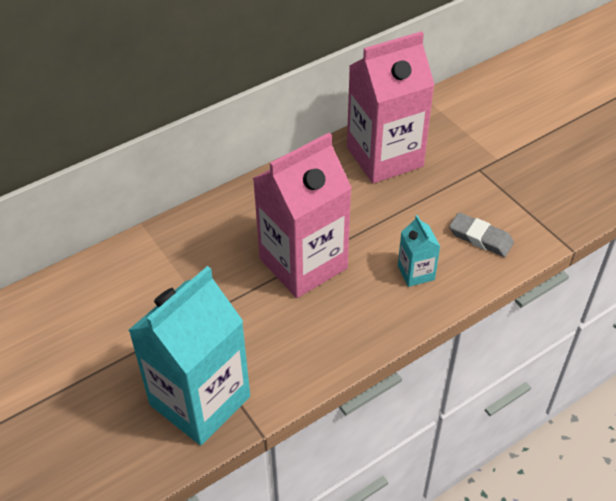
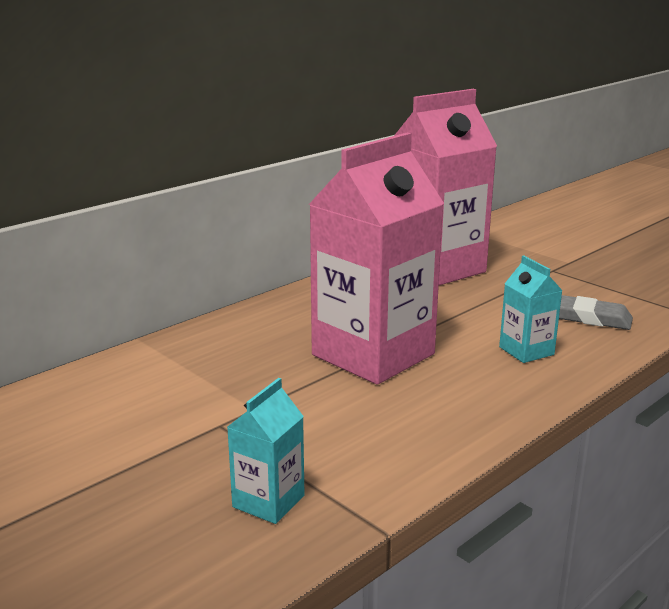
camera: 10 degrees left, 25 degrees down
turquoise carton [129,266,250,445] -> turquoise carton [227,378,305,524], size x0.45

